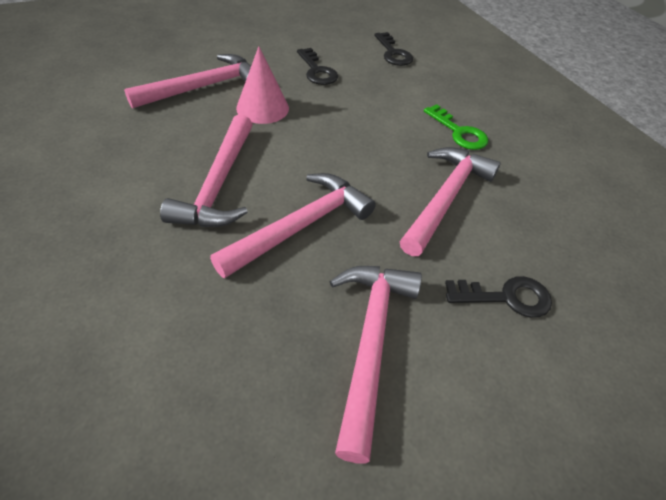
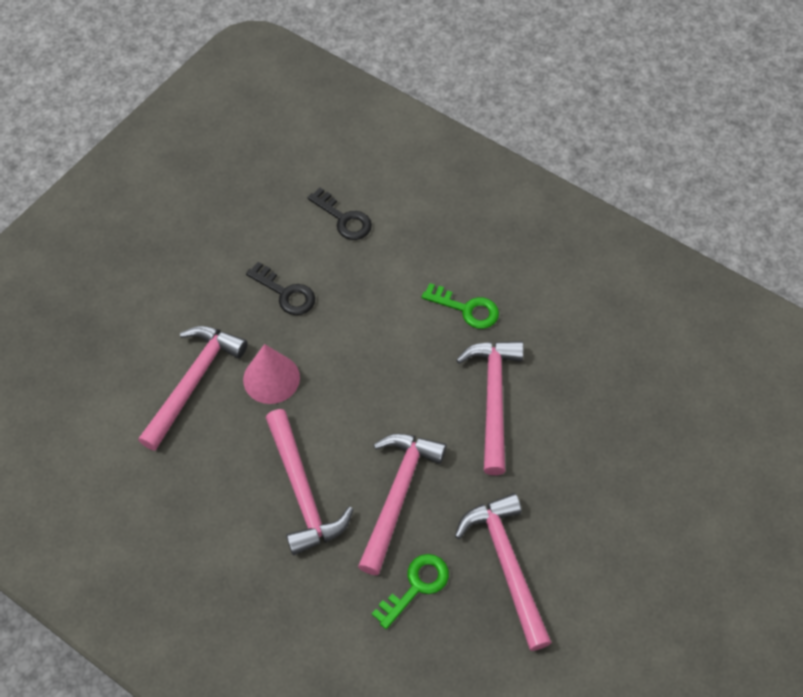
camera: 25 degrees left, 10 degrees up
black key [445,276,552,318] -> none
none -> green key [372,554,449,629]

